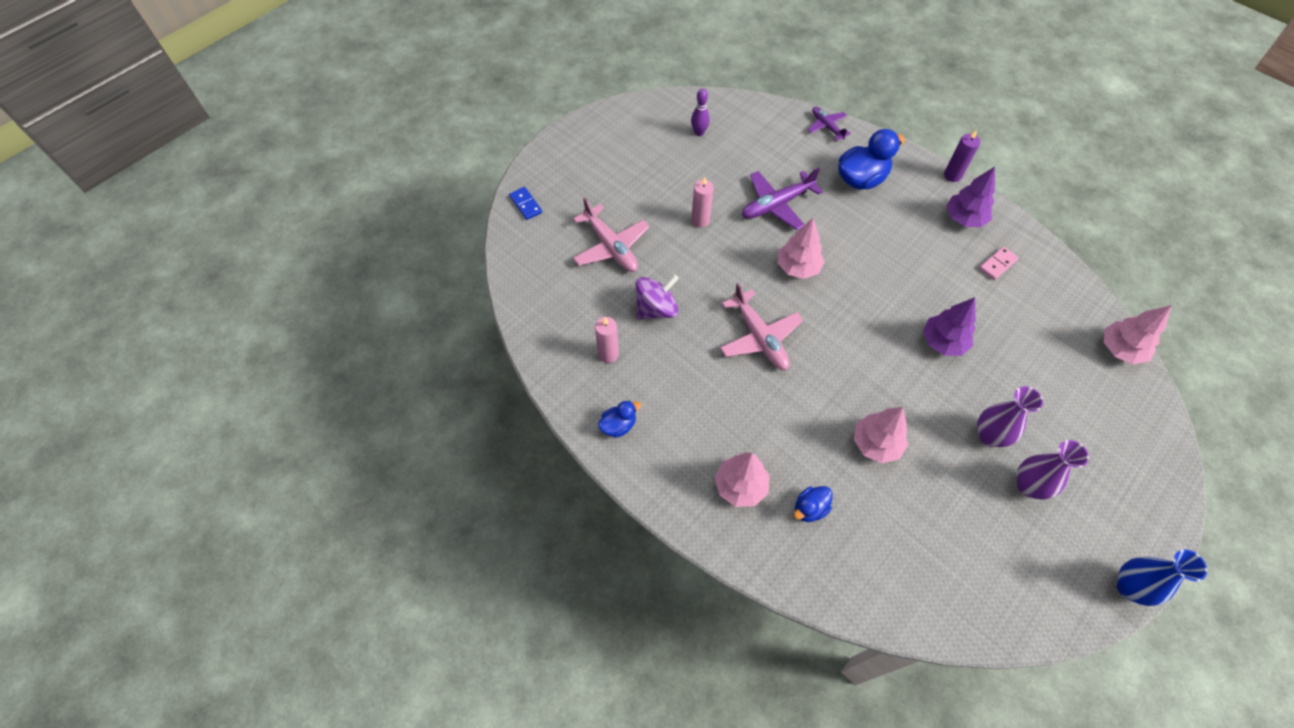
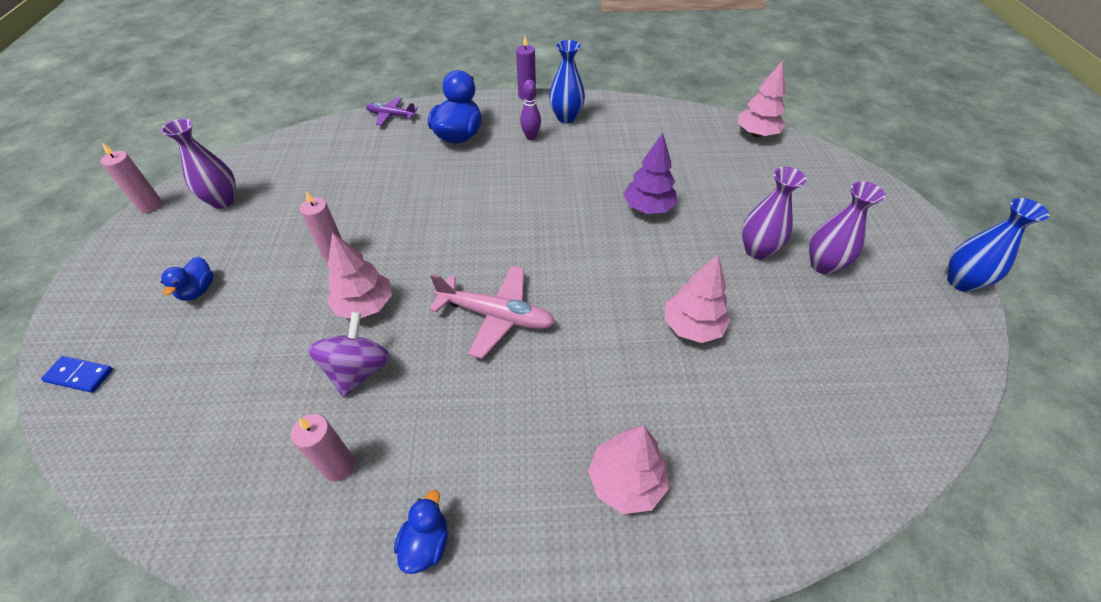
camera: 45 degrees left, 10 degrees down
pink plane [573,197,649,272] -> none
purple bowling pin [691,88,710,136] -> purple bowling pin moved to [520,80,541,140]
purple plane [742,167,823,230] -> none
pink tree [778,218,825,279] -> pink tree moved to [327,232,392,319]
blue duck [794,486,833,522] -> blue duck moved to [161,257,214,301]
purple tree [946,167,995,227] -> blue vase [549,40,585,123]
pink domino [979,247,1019,280] -> none
none -> pink candle [101,143,163,213]
none -> purple vase [161,119,236,209]

